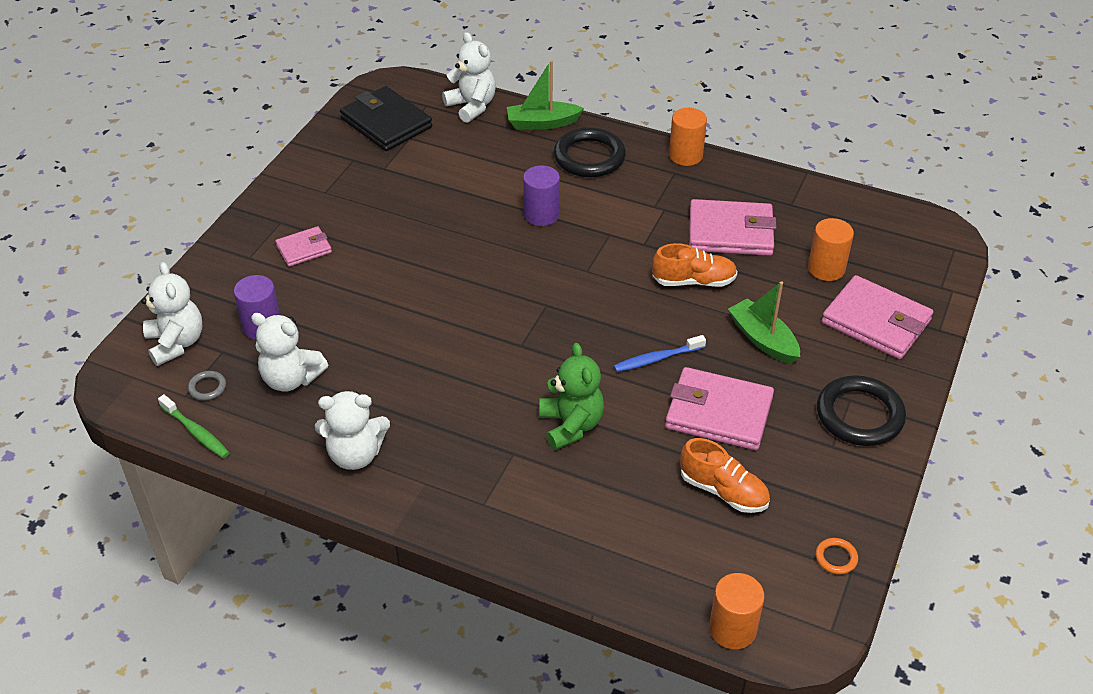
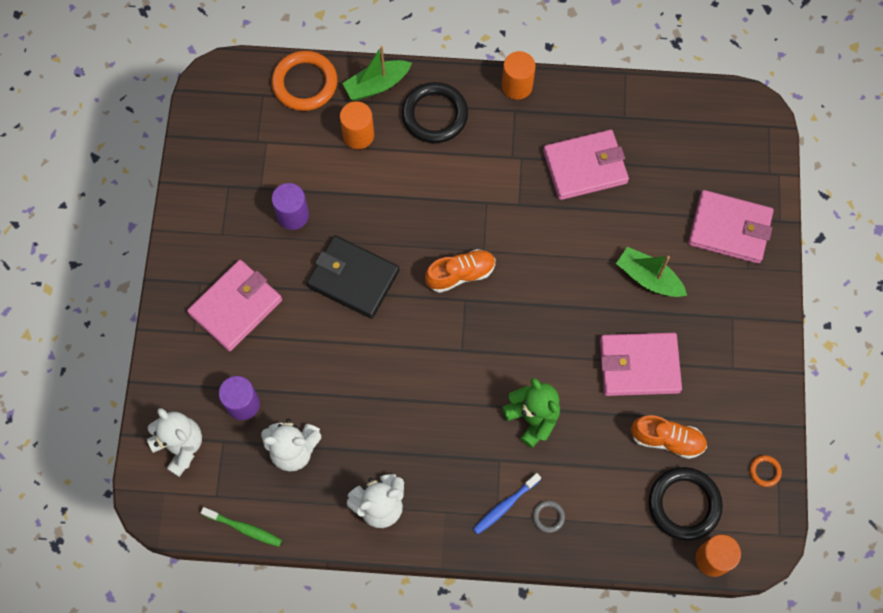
camera: 20 degrees left, 25 degrees up
grey ring [188,371,226,400] -> grey ring moved to [533,500,565,533]
pink wallet [275,226,332,267] -> pink wallet [187,260,282,351], size x1.80
black wallet [340,86,432,151] -> black wallet moved to [307,235,399,319]
white teddy bear [442,32,496,123] -> orange ring [271,51,337,111]
purple cylinder [523,165,560,226] -> purple cylinder moved to [272,183,309,230]
blue toothbrush [614,335,706,372] -> blue toothbrush moved to [473,473,541,534]
orange shoe [652,243,738,287] -> orange shoe moved to [425,249,495,293]
orange cylinder [808,218,854,281] -> orange cylinder moved to [340,101,374,149]
black ring [817,375,906,446] -> black ring moved to [649,467,723,541]

